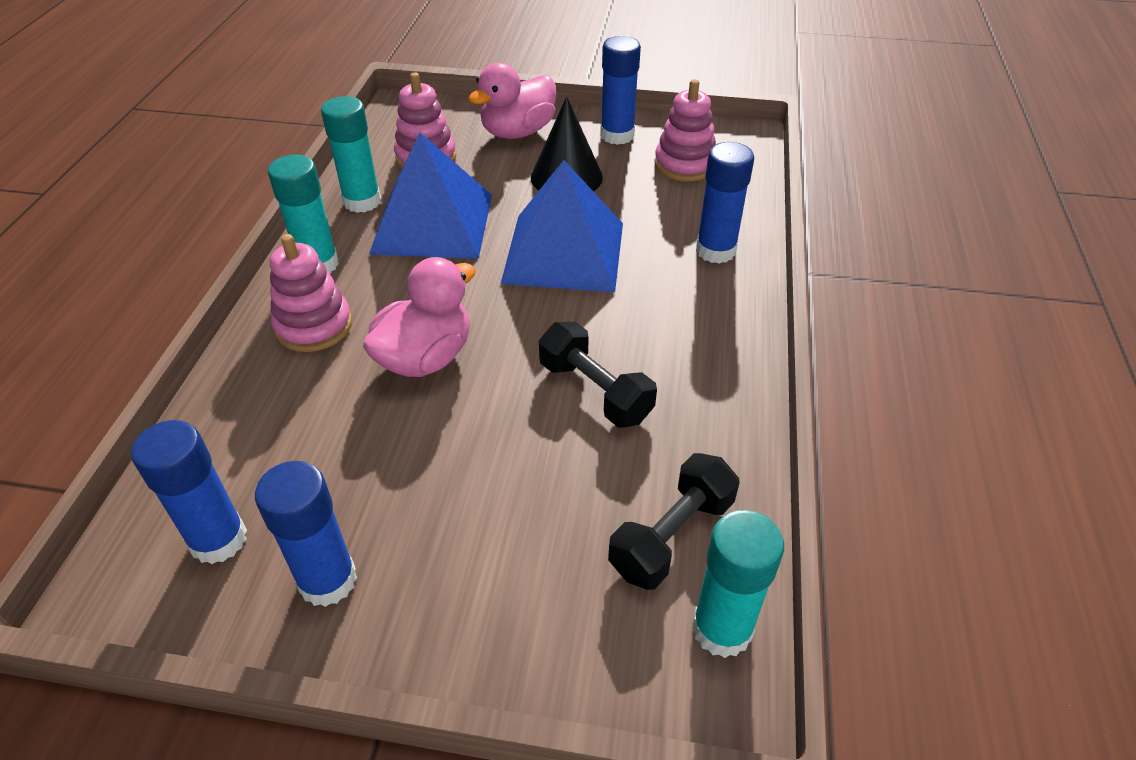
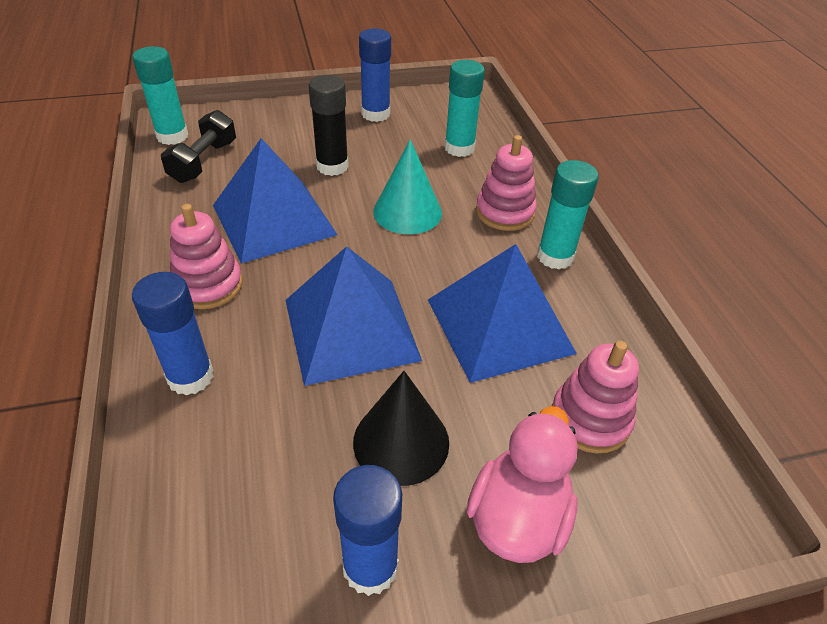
camera: 155 degrees right, 0 degrees up
blue glue stick [131,420,247,564] -> none
turquoise glue stick [321,96,381,213] -> turquoise glue stick moved to [444,60,485,157]
pink duck [363,257,476,377] -> turquoise cone [373,139,442,234]
black dumbbell [539,322,657,428] -> blue pyramid [213,138,338,264]
pink stacking toy [654,79,716,181] -> pink stacking toy moved to [170,204,243,309]
none -> black glue stick [309,75,349,176]

